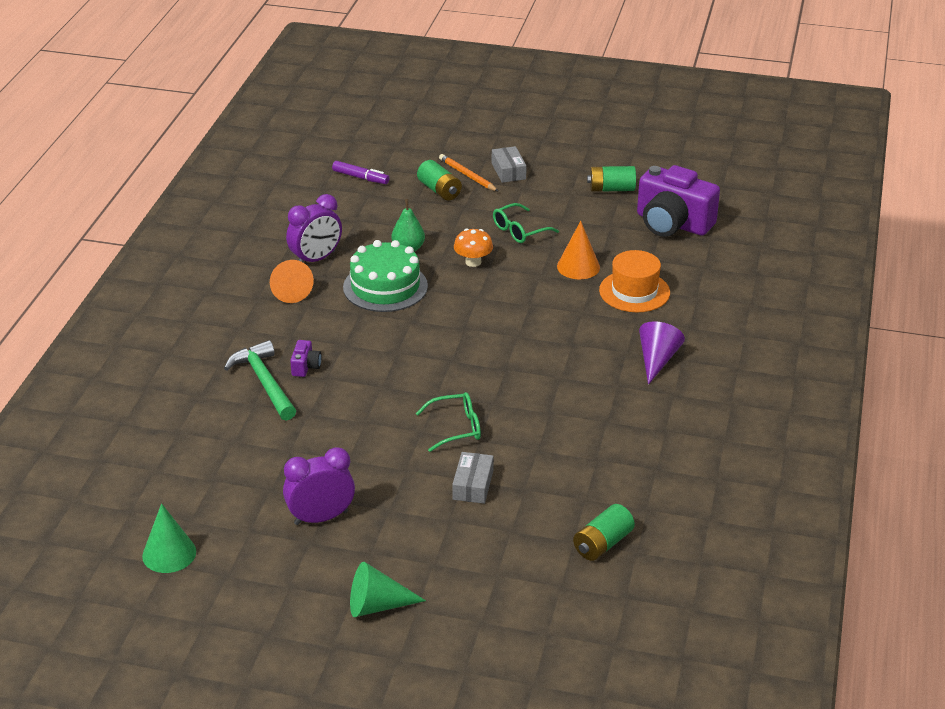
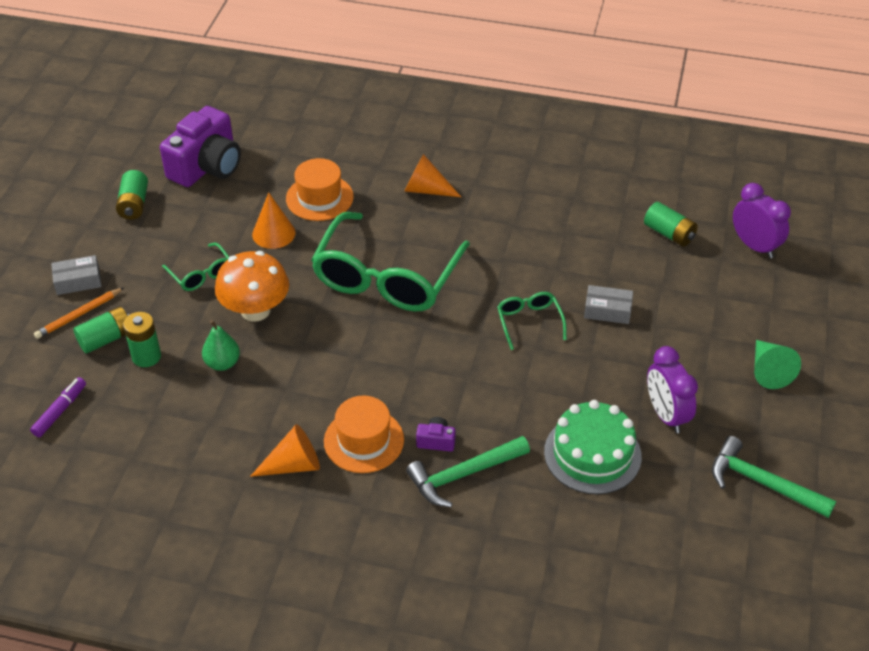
camera: 90 degrees left, 10 degrees up
green cone [142,503,196,573] -> none
purple clock [286,194,342,262] -> purple clock moved to [733,183,791,258]
green cake [343,240,428,312] -> green cake moved to [544,400,642,495]
orange mushroom [454,229,493,267] -> orange mushroom [215,251,289,322], size x1.74
purple cone [639,321,685,385] -> orange cone [404,154,461,197]
none -> green battery [123,312,161,367]
none -> green glasses [311,212,470,312]
none -> orange hat [324,396,404,473]
none -> green hammer [712,436,836,518]

